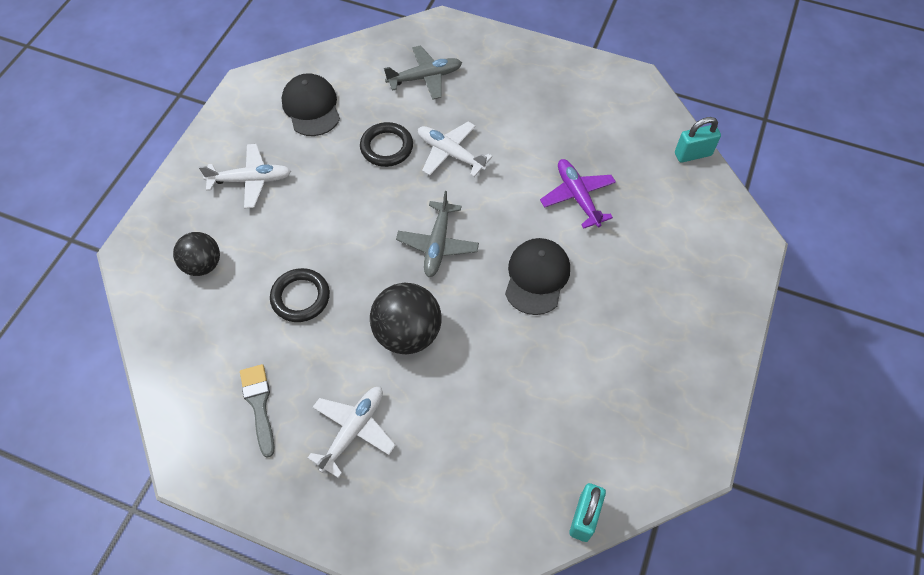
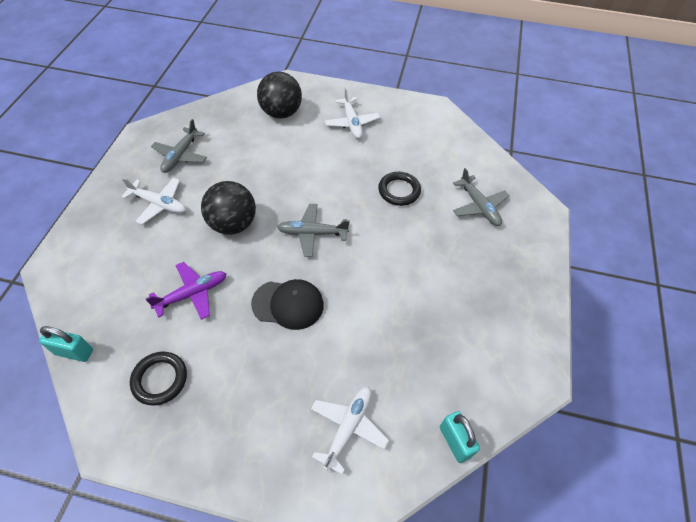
camera: 80 degrees right, 5 degrees down
black ball [173,232,220,276] -> black ball [257,72,302,119], size x1.52
grey brush [240,364,274,458] -> grey plane [151,119,207,173]
black ring [270,268,330,322] -> black ring moved to [130,352,187,406]
black cap [282,73,340,136] -> none
white plane [418,121,493,177] -> white plane moved to [311,387,389,475]
purple plane [540,159,616,229] -> purple plane moved to [146,262,227,320]

